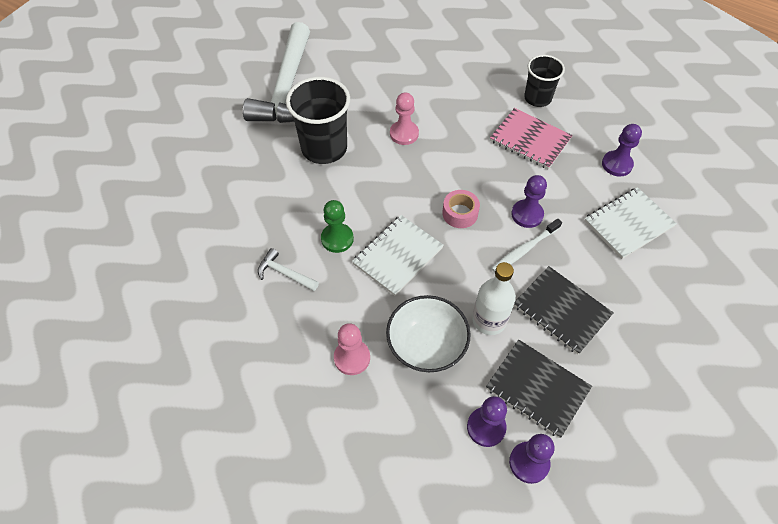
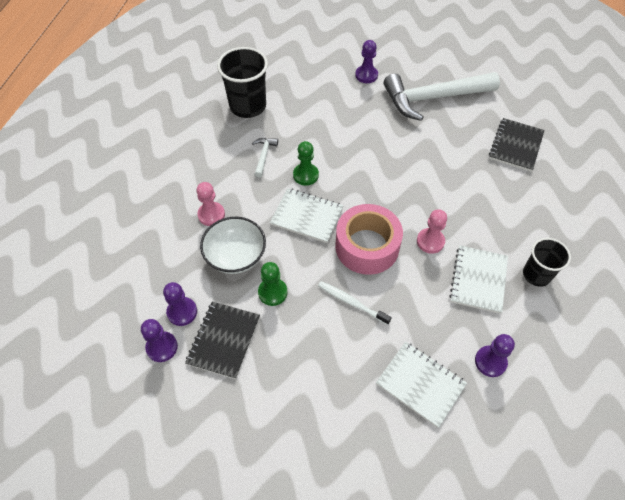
camera: 70 degrees right, 0 degrees up
black cup [286,77,350,164] -> black cup moved to [217,47,268,118]
pink pawn [390,92,419,145] -> pink pawn moved to [417,209,447,254]
pink tape [442,190,480,228] -> pink tape [335,204,403,275], size x2.04
white bottle [472,262,516,335] -> green pawn [258,262,287,306]
pink notebook [490,108,573,169] -> white notebook [450,245,508,314]
purple pawn [511,175,547,228] -> purple pawn moved to [355,40,378,83]
black notebook [514,266,614,354] -> black notebook moved to [489,118,545,172]

